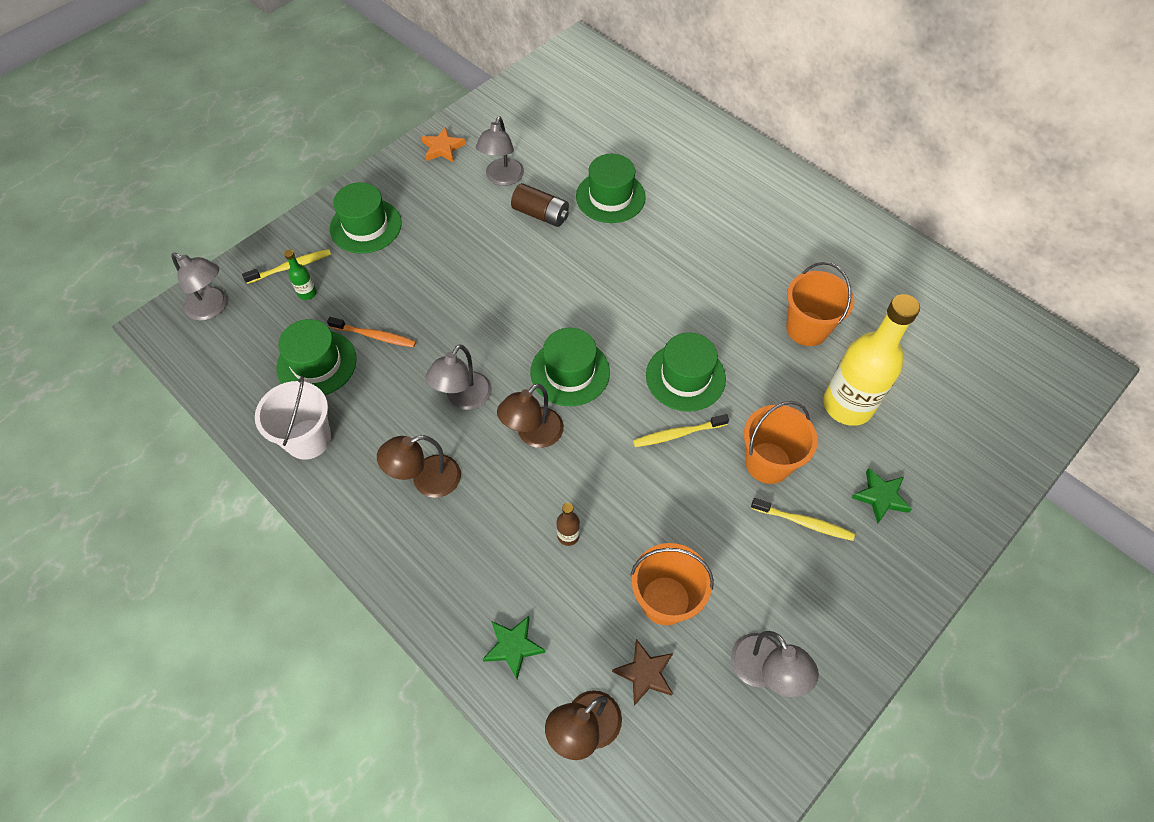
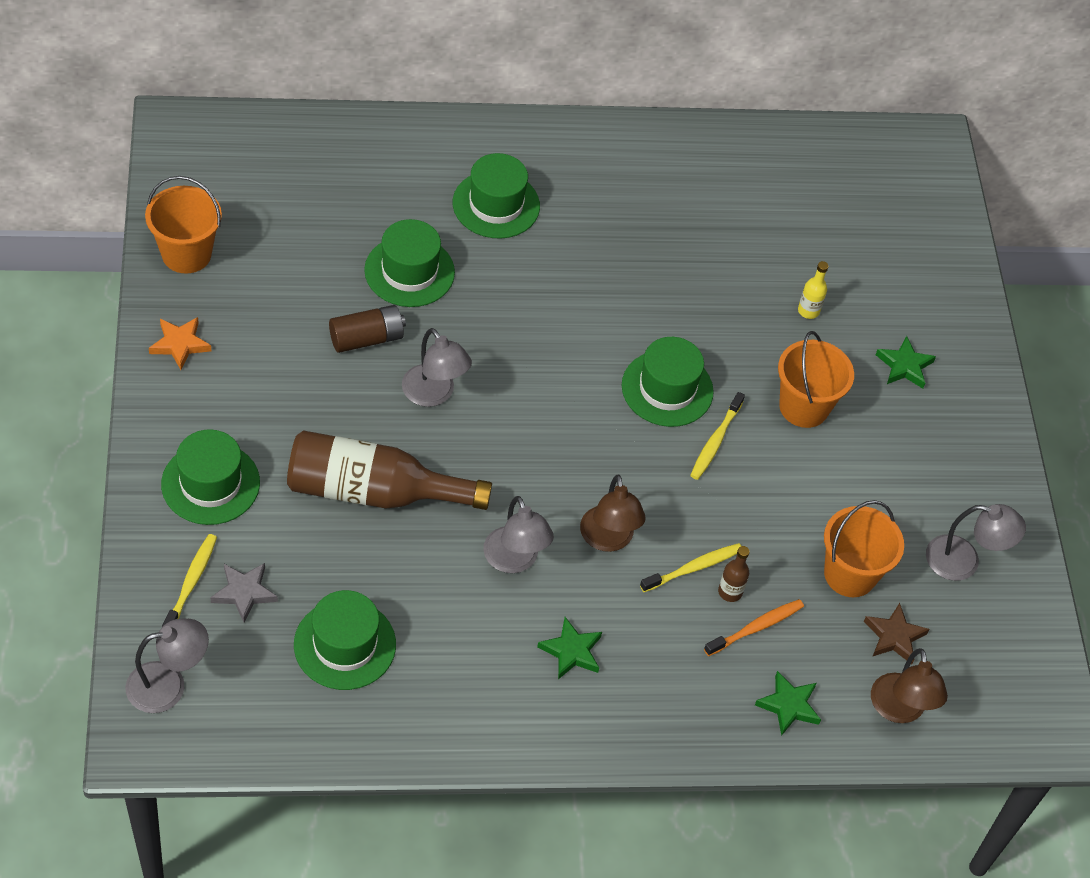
camera: 55 degrees left, 5 degrees down
white bucket [255,376,331,460] -> none
green bottle [284,250,317,300] -> grey star [210,563,278,623]
orange toothbrush [327,317,416,347] -> orange toothbrush moved to [704,599,804,656]
brown lamp [377,435,461,498] -> green star [537,617,602,679]
grey lamp [476,116,524,186] -> grey lamp moved to [402,328,472,407]
green hat [530,328,610,406] -> green hat moved to [453,153,540,239]
yellow toothbrush [751,498,855,541] -> yellow toothbrush moved to [640,543,741,592]
orange bucket [786,262,854,346] -> orange bucket moved to [145,176,222,274]
yellow bottle [823,294,920,426] -> yellow bottle [798,261,829,319], size x0.40
none -> brown bottle [287,430,492,510]

